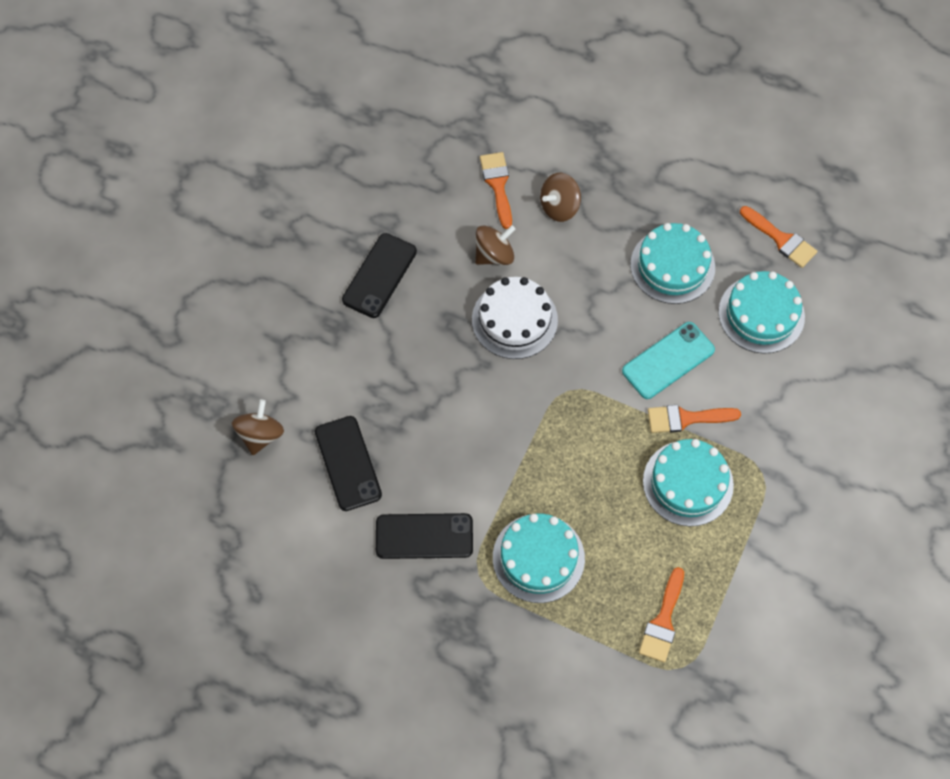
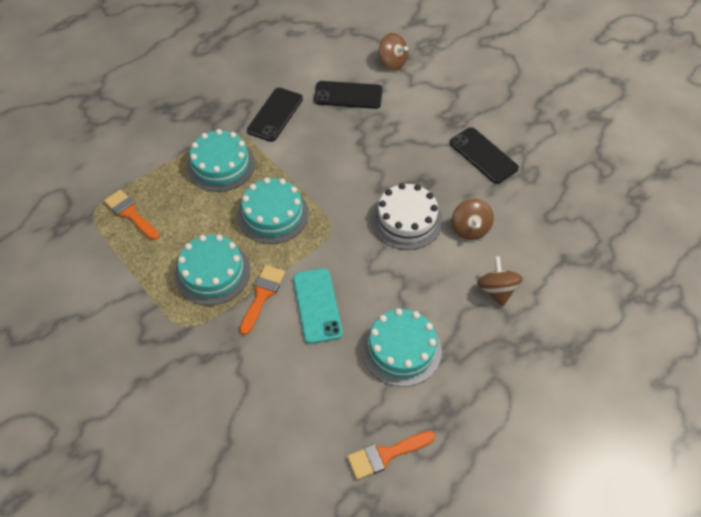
camera: 115 degrees right, 10 degrees down
orange brush [480,152,512,229] -> none
turquoise cake [719,271,805,354] -> turquoise cake moved to [237,178,309,244]

